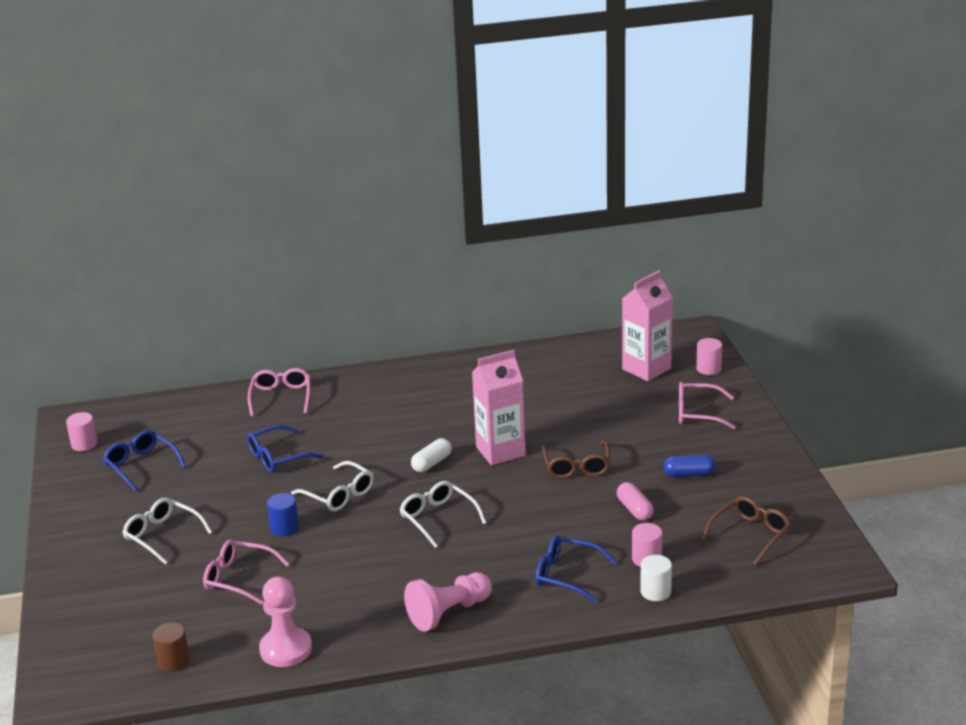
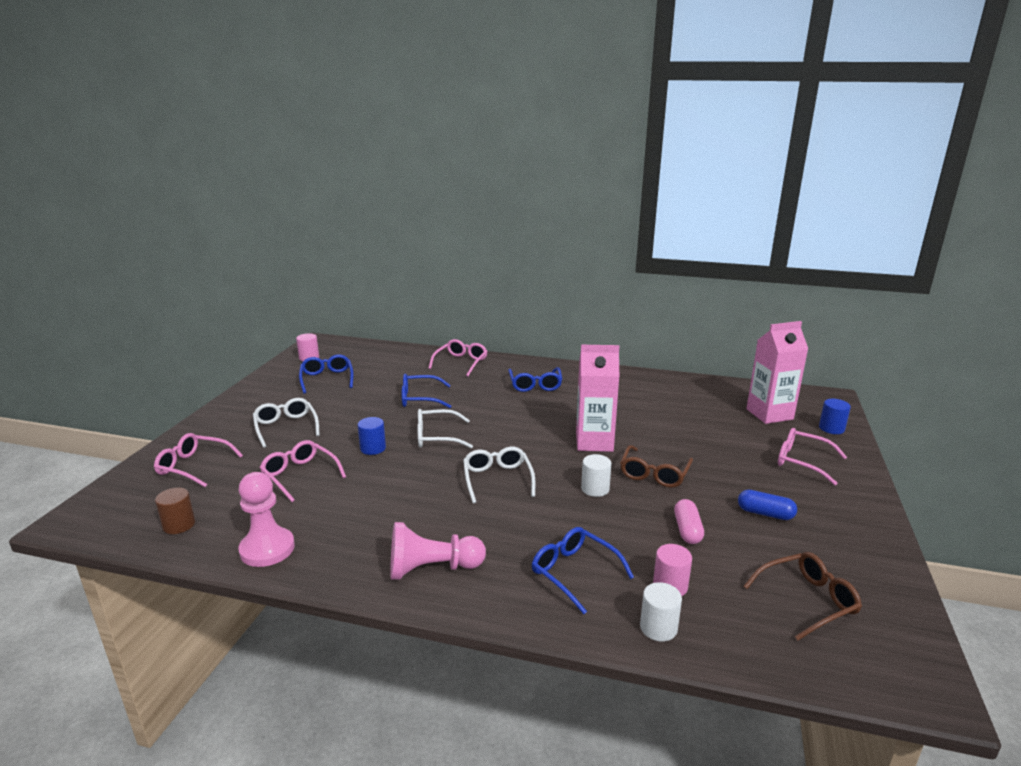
camera: 25 degrees right, 5 degrees down
white glasses [291,461,374,511] -> white glasses turned 105 degrees clockwise [417,409,473,448]
white capsule [411,438,452,472] -> none
pink cylinder [696,338,722,375] -> blue cylinder [819,399,851,434]
none -> pink glasses [154,433,243,487]
none -> blue glasses [508,367,562,392]
none -> white cylinder [581,454,612,497]

